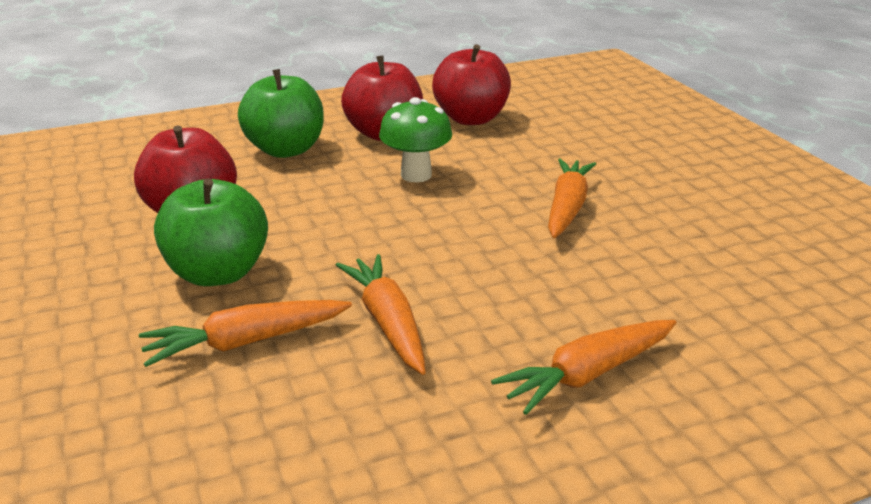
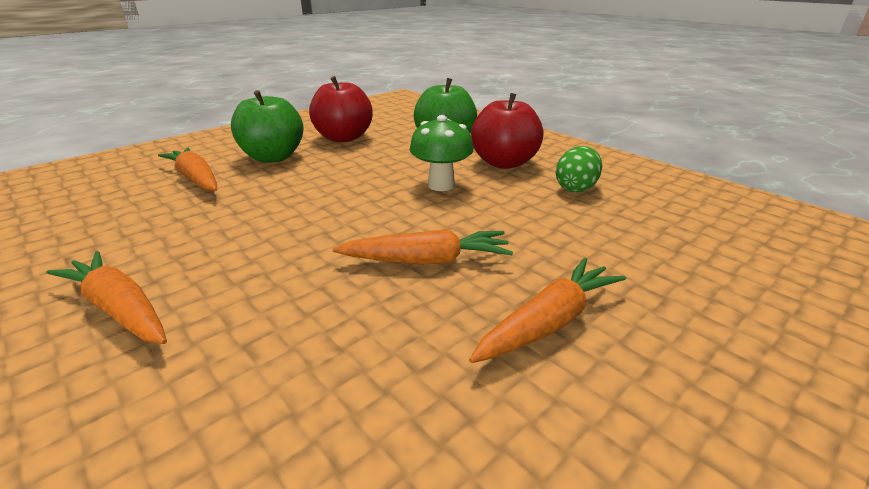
camera: 70 degrees right, 0 degrees up
orange carrot [336,254,426,375] -> orange carrot moved to [469,257,626,363]
red apple [432,45,511,125] -> green egg [556,146,602,192]

